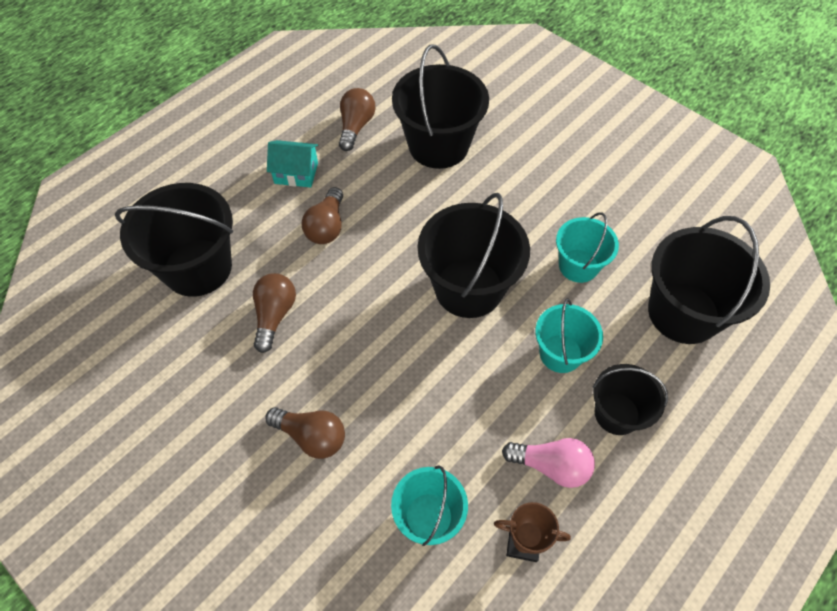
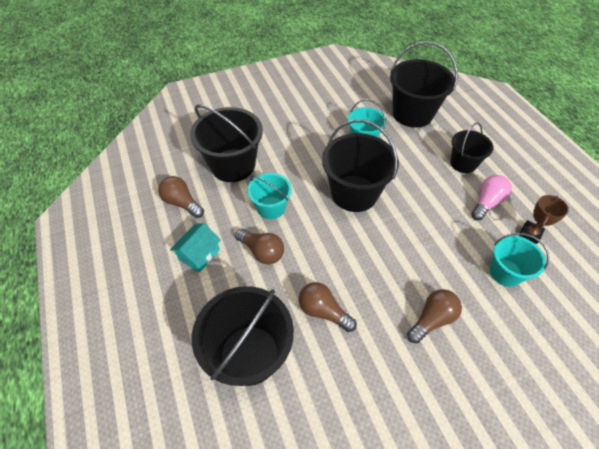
camera: 65 degrees left, 5 degrees down
turquoise bucket [535,299,603,373] -> turquoise bucket moved to [248,173,292,219]

